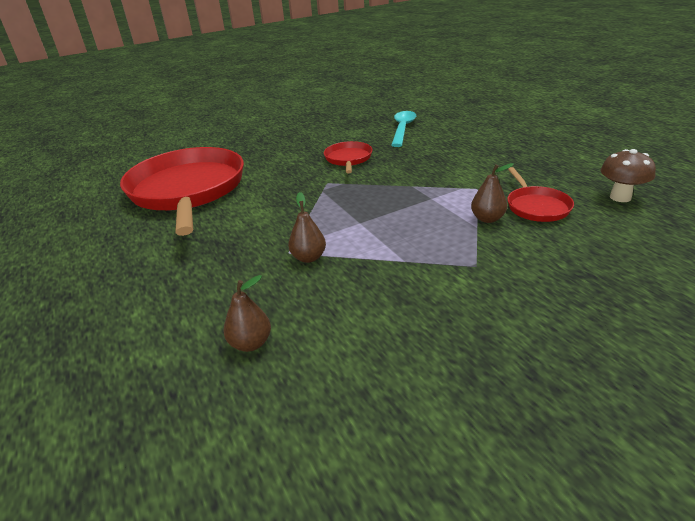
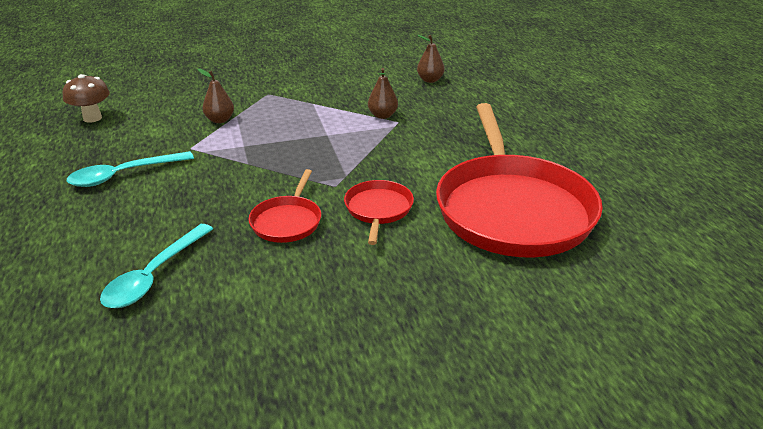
camera: 170 degrees left, 0 degrees up
red pan [507,167,574,222] -> red pan moved to [344,180,414,245]
none -> turquoise spoon [67,151,194,187]

